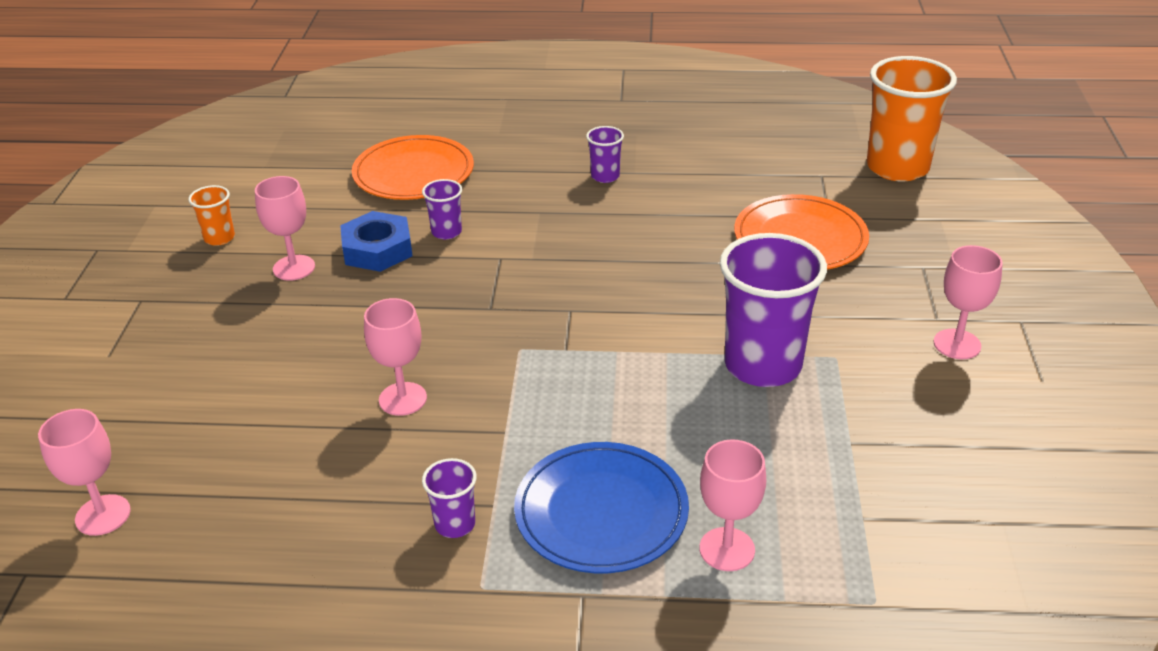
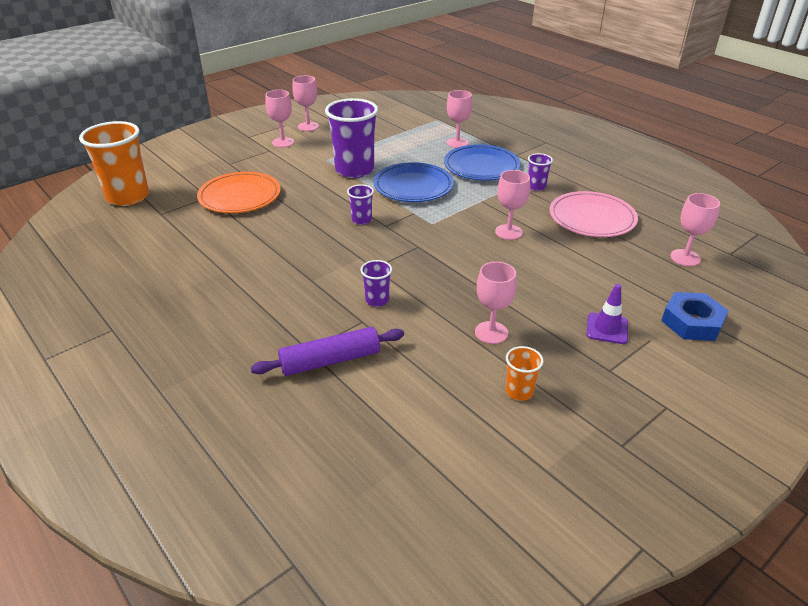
camera: 135 degrees left, 0 degrees up
blue nut [340,211,413,272] -> blue nut moved to [661,292,729,341]
orange plate [352,135,474,200] -> purple rolling pin [251,327,404,376]
purple cup [586,126,624,183] -> purple cup moved to [347,184,374,225]
none -> pink goblet [292,76,319,131]
none -> blue plate [374,162,454,202]
none -> pink plate [549,191,638,237]
none -> purple traffic cone [587,284,628,344]

